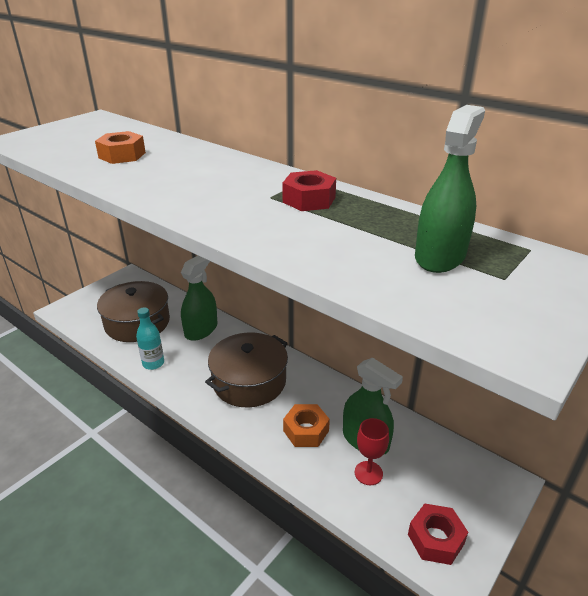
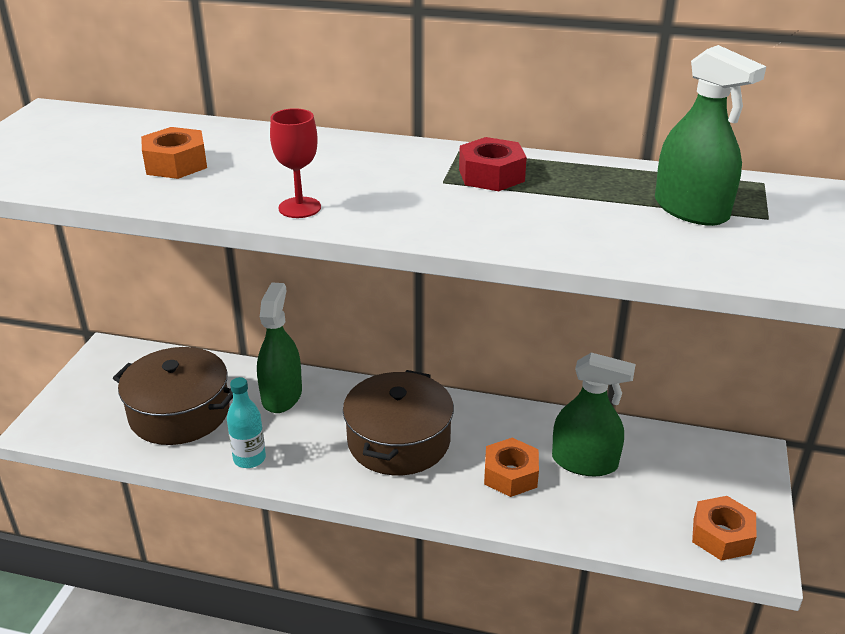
camera: 25 degrees left, 0 degrees up
red goblet [355,418,389,485] -> red goblet moved to [270,108,321,218]
red nut [408,504,468,565] -> orange nut [692,496,756,561]
green spray bottle [415,105,485,273] -> green spray bottle turned 135 degrees clockwise [655,45,766,226]

